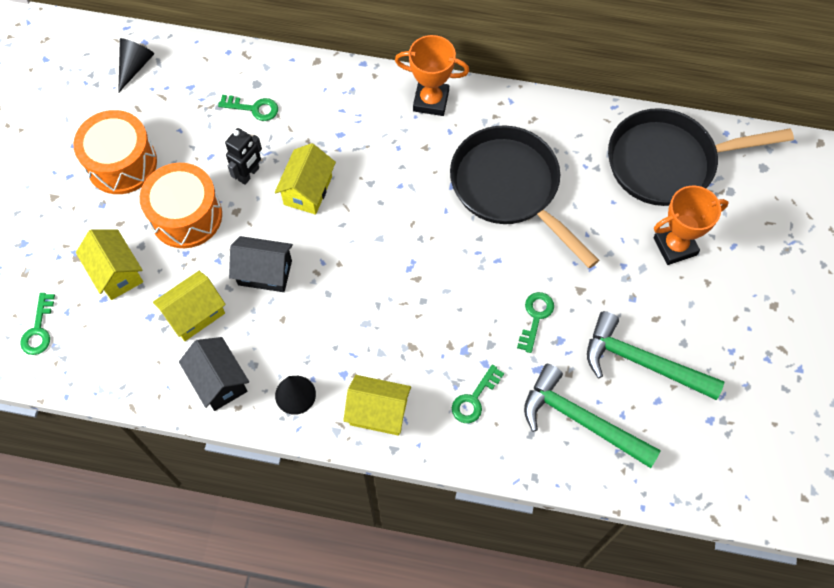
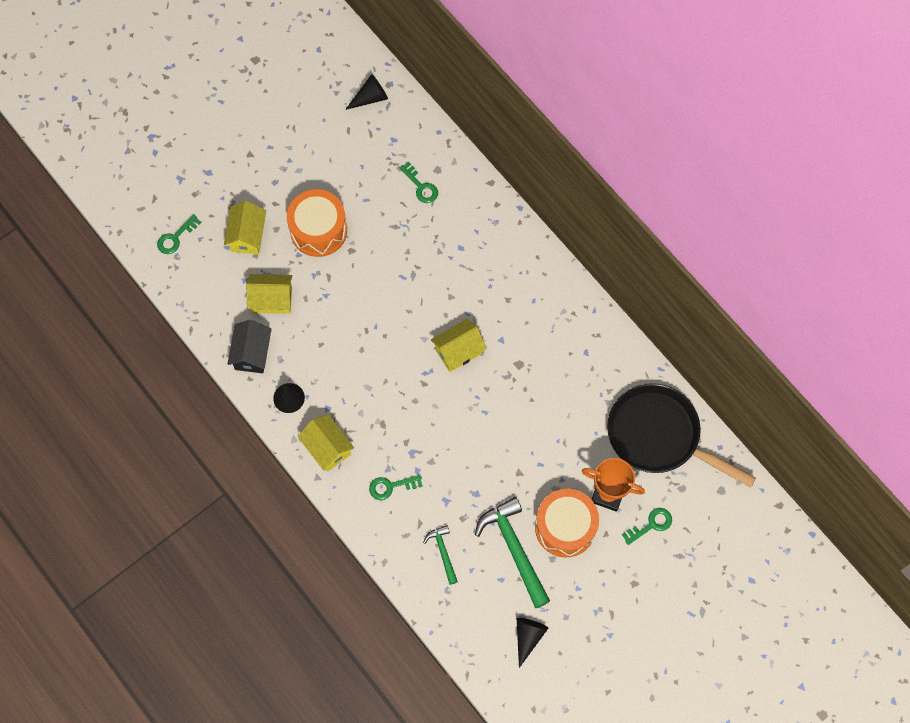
camera: 40 degrees right, 5 degrees up
orange drum [73,110,157,194] -> orange drum moved to [535,489,599,557]
black robot [225,128,262,185] -> none
black house [229,236,293,292] -> none
yellow house [275,143,336,215] -> yellow house moved to [431,319,487,372]
orange trophy [395,35,469,116] -> none
black pan [450,125,599,269] -> none
green key [517,292,554,353] -> green key moved to [622,508,672,545]
green hammer [524,364,661,468] -> green hammer [423,525,458,585], size x0.53
none -> black cone [517,618,548,668]

